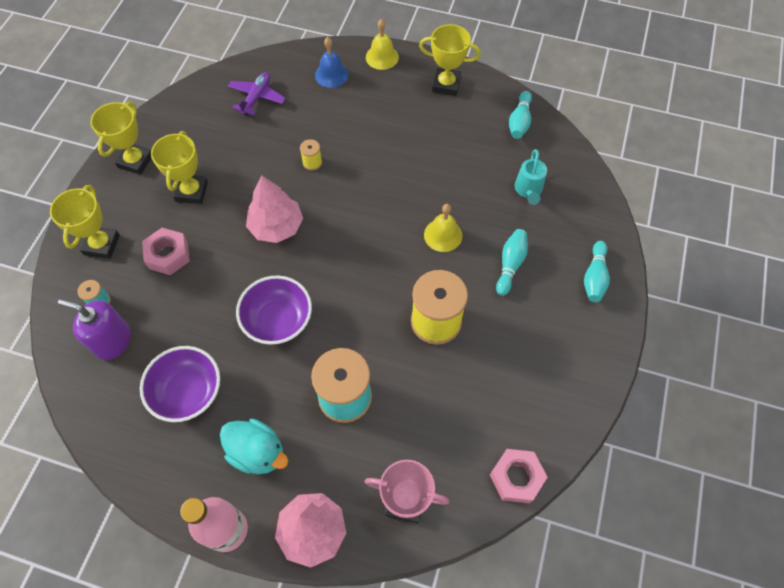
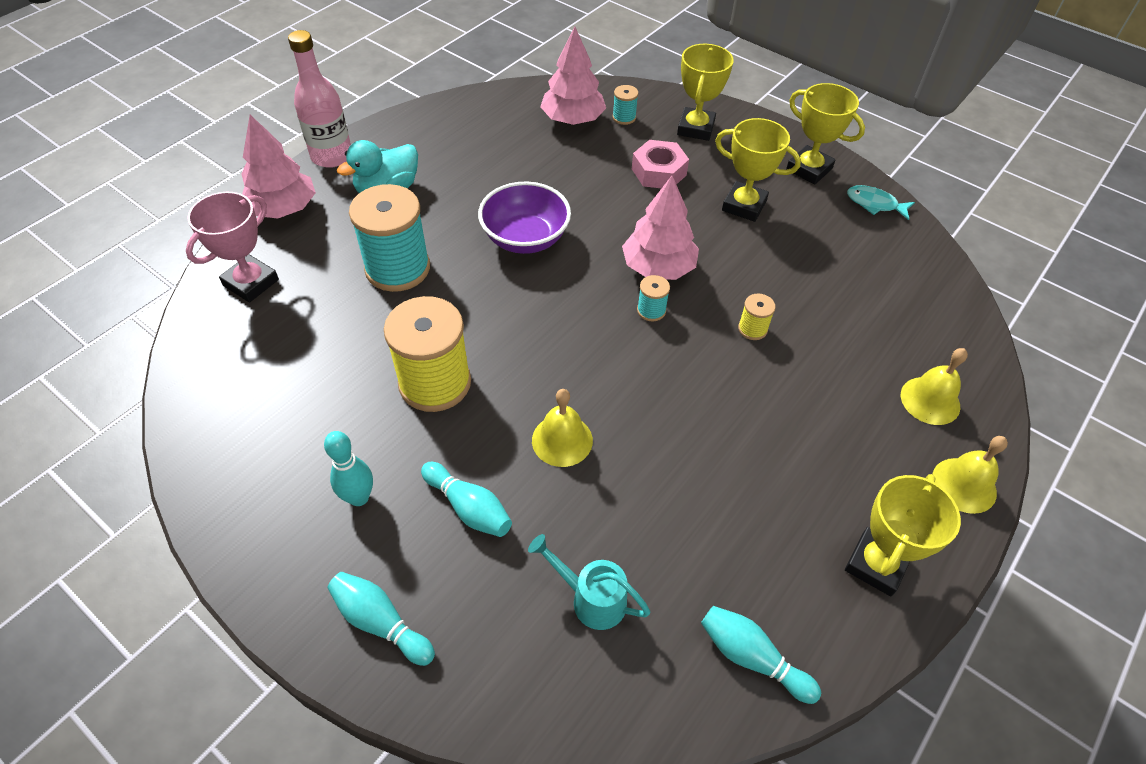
camera: 110 degrees right, 10 degrees down
yellow trophy [50,185,120,259] -> yellow trophy turned 75 degrees clockwise [677,44,734,141]
purple soap dispenser [58,299,131,360] -> pink tree [540,27,606,125]
purple bowl [140,346,220,422] -> none
purple plane [228,72,286,116] -> none
blue bell [315,37,349,88] -> yellow bell [901,348,968,425]
pink nut [490,449,547,503] -> none
none -> turquoise bowling pin [324,431,373,506]
none -> turquoise spool [637,275,670,322]
none -> turquoise fish [847,185,915,220]

